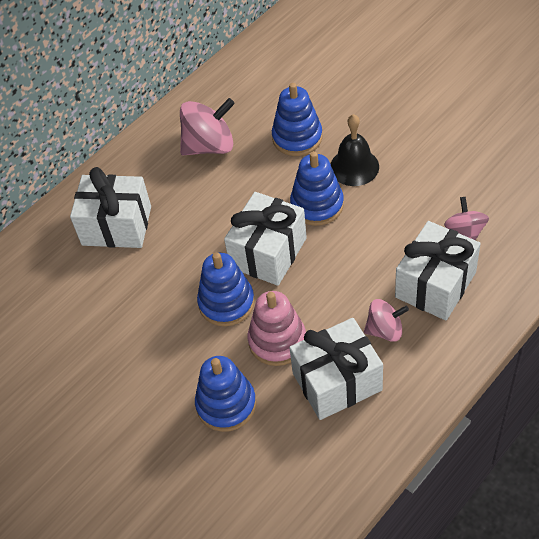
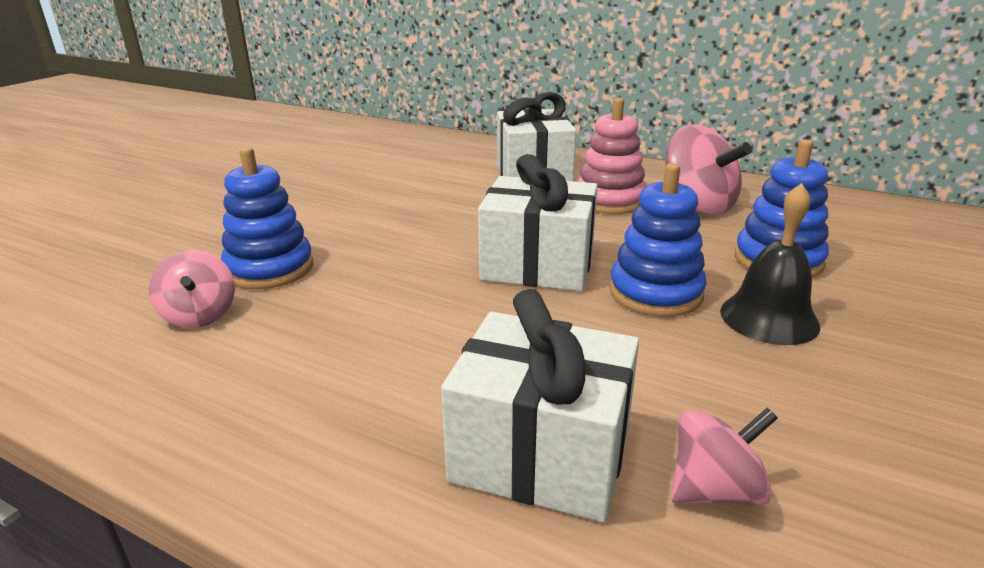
camera: 70 degrees right, 25 degrees down
blue stacking toy [197,252,255,326] -> none
pink stacking toy [248,291,306,366] -> pink stacking toy moved to [577,98,647,214]
white gift [289,318,383,420] -> none
pink spinning top [364,299,409,342] -> pink spinning top moved to [149,250,235,328]

